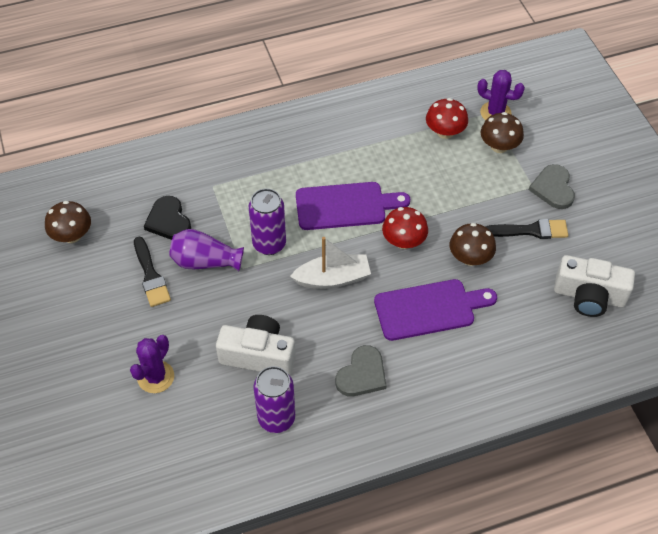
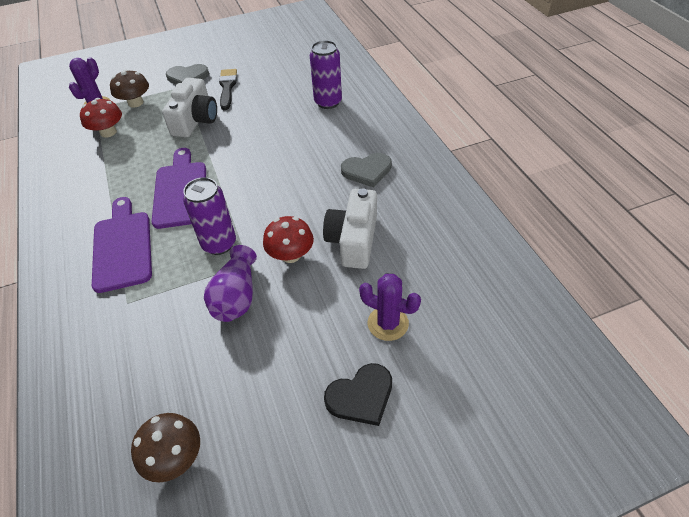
camera: 90 degrees left, 5 degrees down
black brush [134,237,171,307] -> none
black heart [144,196,191,240] -> black heart moved to [324,363,392,426]
purple can [254,366,295,433] -> purple can moved to [310,40,342,109]
white boat [290,237,371,289] -> none
grey heart [335,345,387,396] -> grey heart turned 135 degrees clockwise [341,153,392,187]
purple cutting board [374,279,497,341] -> purple cutting board moved to [92,197,152,293]
red mushroom [382,207,428,249] -> red mushroom moved to [263,216,314,263]
brown mushroom [450,223,496,266] -> none
white camera [554,255,635,317] -> white camera moved to [162,78,217,138]

